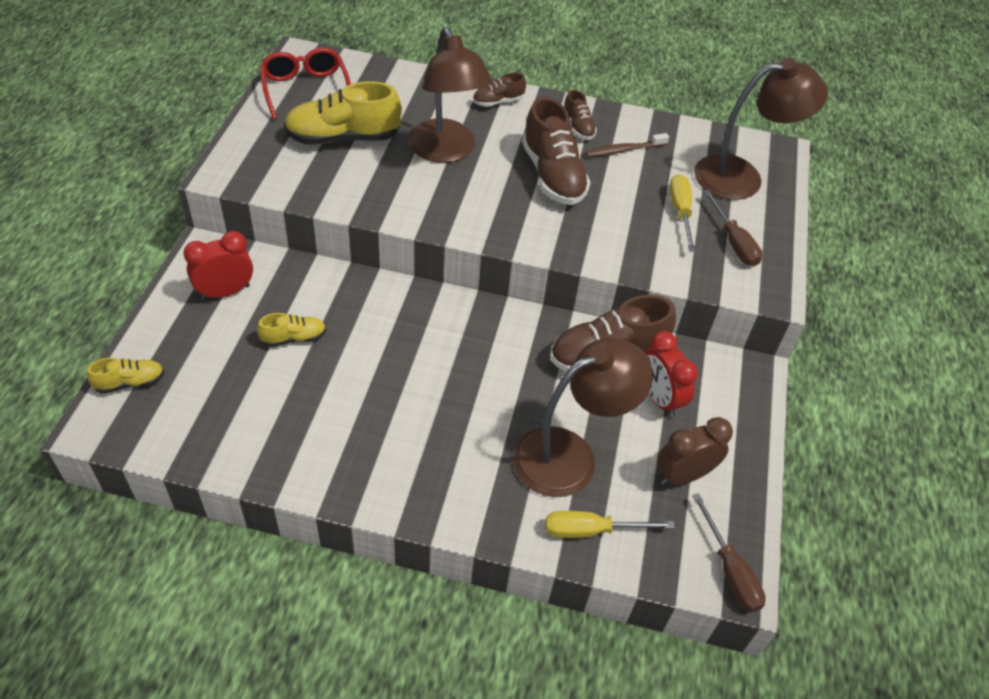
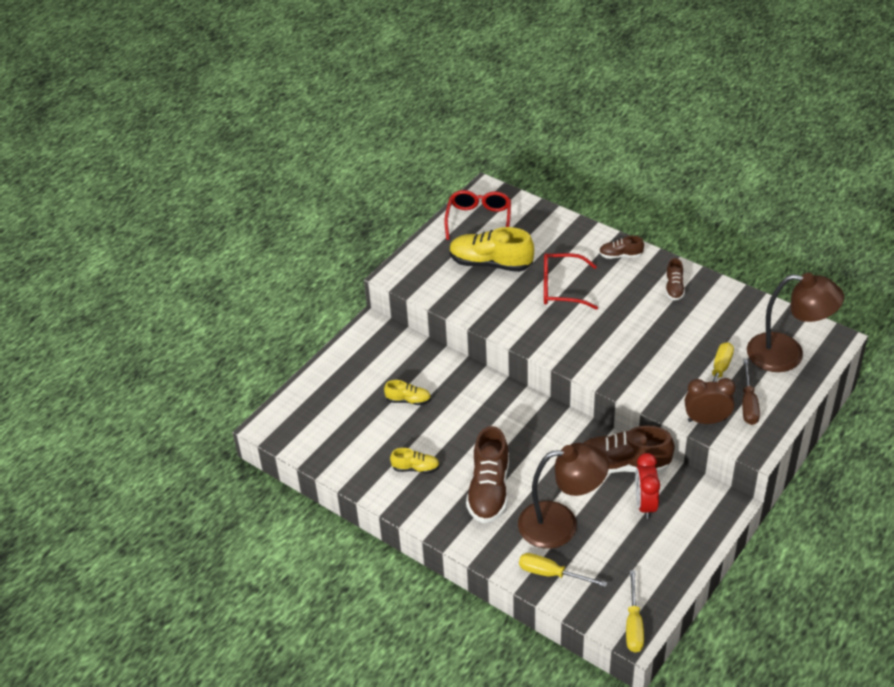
camera: 30 degrees right, 5 degrees down
yellow shoe [87,358,164,394] -> yellow shoe moved to [390,448,440,473]
red clock [183,231,253,300] -> none
brown lamp [408,27,492,163] -> red glasses [544,253,598,310]
brown shoe [522,97,590,205] -> brown shoe moved to [466,426,509,523]
brown toothbrush [585,133,669,157] -> none
brown clock [657,417,733,485] -> brown clock moved to [685,378,735,424]
brown screwdriver [692,493,766,612] -> yellow screwdriver [626,570,644,653]

